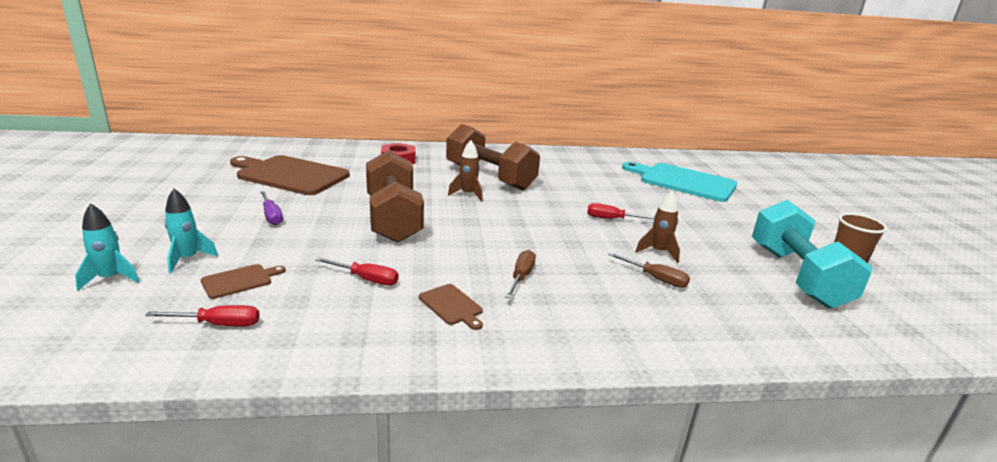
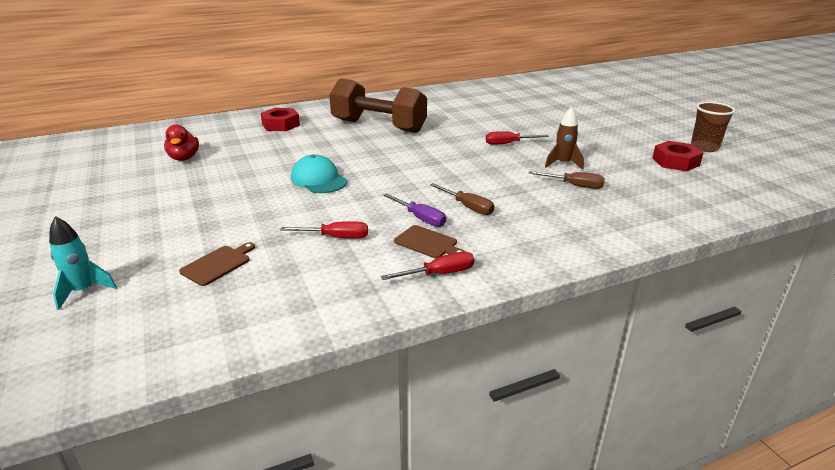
camera: 15 degrees left, 5 degrees up
red screwdriver [145,305,260,327] -> red screwdriver moved to [381,252,474,280]
turquoise rocket [164,189,218,273] -> none
brown cutting board [230,155,350,195] -> red duck [164,124,199,161]
purple screwdriver [260,191,283,225] -> purple screwdriver moved to [383,193,446,227]
brown dumbbell [366,150,424,243] -> turquoise cap [291,155,348,193]
brown rocket [448,140,483,202] -> none
brown screwdriver [505,250,536,298] -> brown screwdriver turned 135 degrees clockwise [430,183,495,215]
turquoise cutting board [622,162,737,202] -> none
turquoise dumbbell [752,200,873,309] -> red nut [652,141,703,171]

